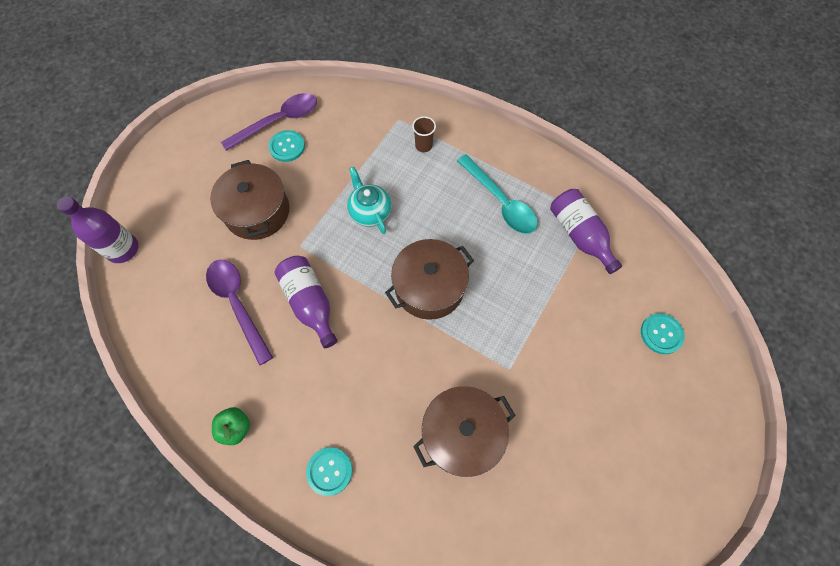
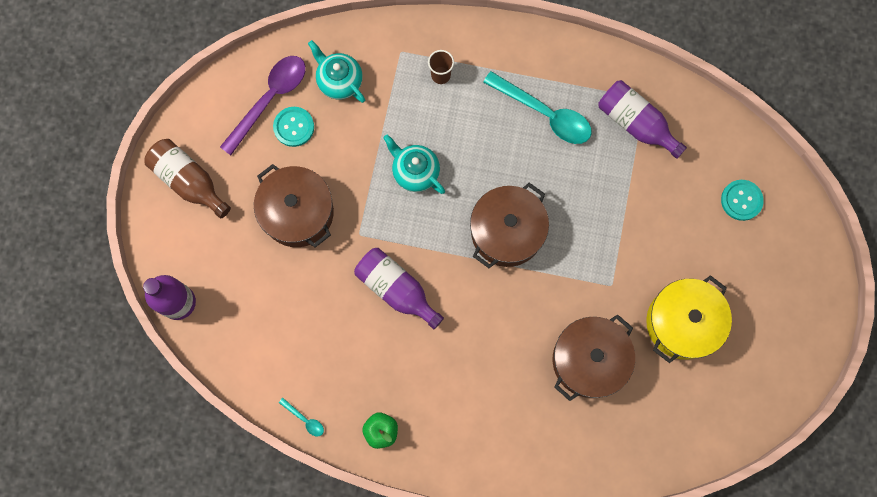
camera: 20 degrees left, 10 degrees up
purple spoon [206,260,273,365] -> none
turquoise button [306,447,352,496] -> none
none -> brown bottle [144,139,231,218]
none -> turquoise spoon [279,398,324,436]
none -> turquoise teapot [308,40,365,103]
none -> yellow pot [646,275,732,363]

